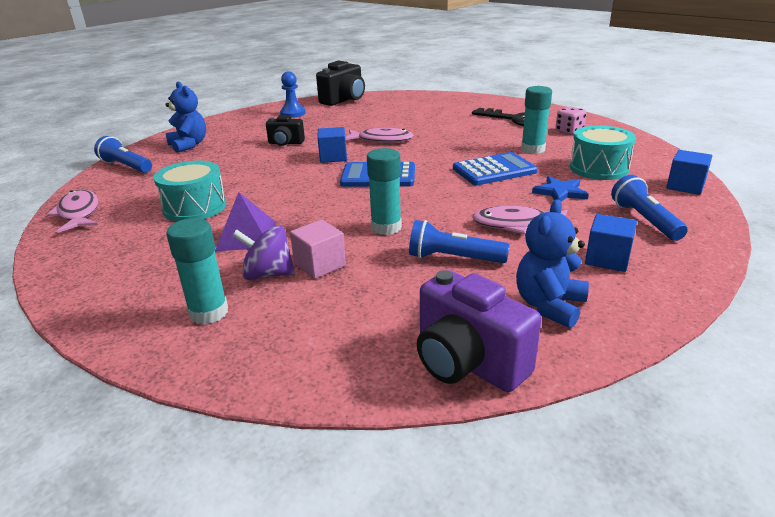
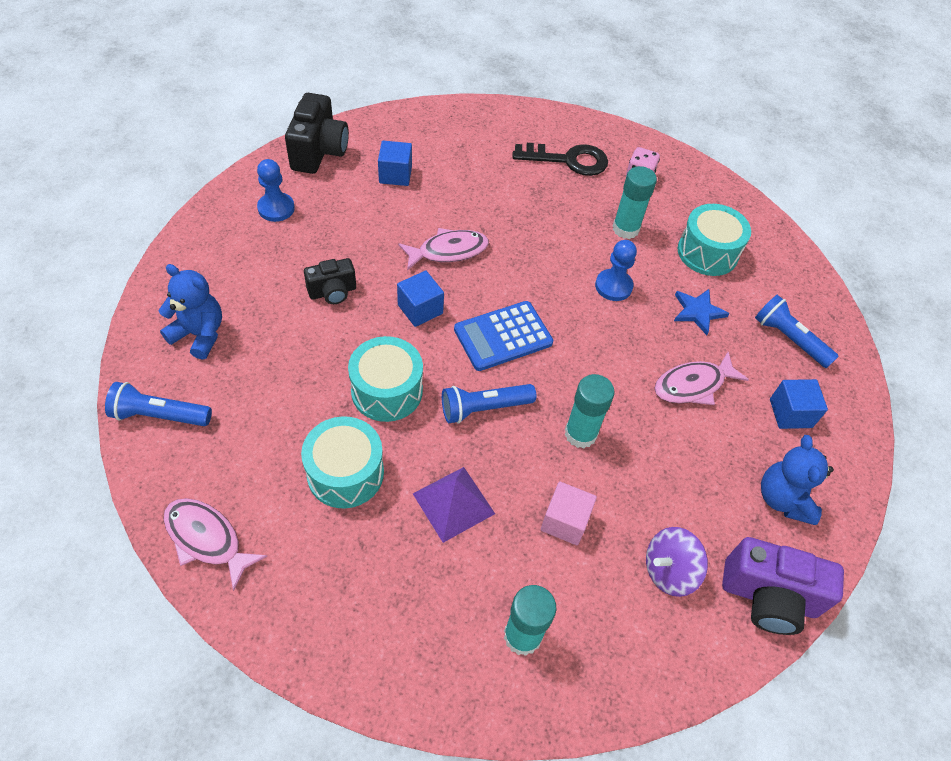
camera: 35 degrees left, 25 degrees up
purple spinning top [232,226,295,280] -> purple spinning top moved to [646,527,708,597]
blue flashlight [409,220,510,263] -> blue flashlight moved to [442,384,536,423]
blue calculator [453,152,538,185] -> blue pawn [595,240,637,301]
blue cube [666,150,712,195] -> blue cube moved to [378,141,412,186]
none -> turquoise drum [348,336,423,422]

